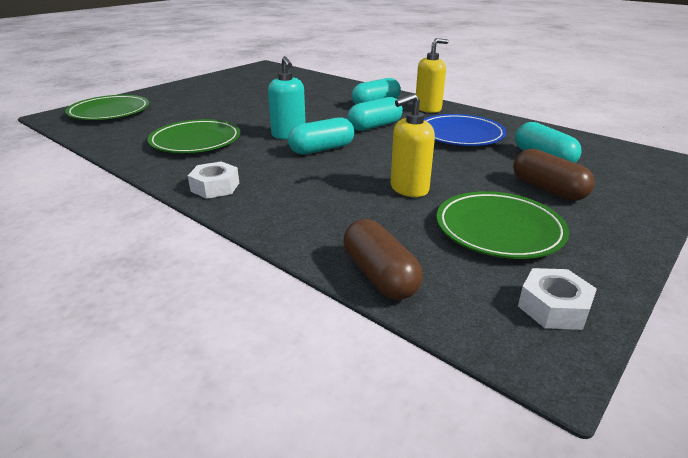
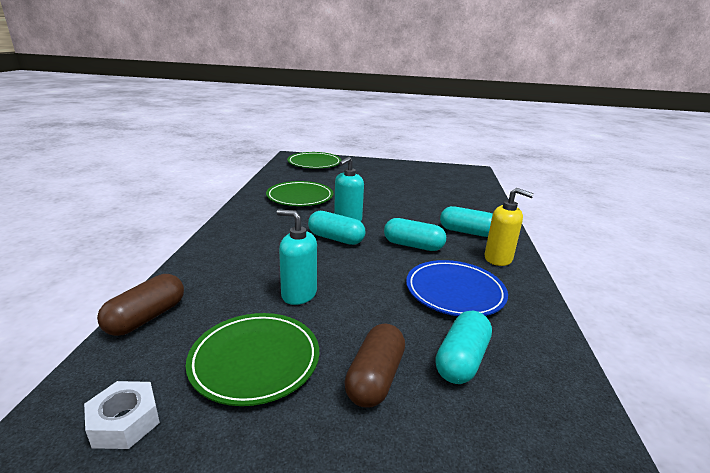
camera: 55 degrees right, 5 degrees down
white nut [188,161,239,199] -> none
yellow soap dispenser [391,93,435,197] -> turquoise soap dispenser [277,210,317,305]

